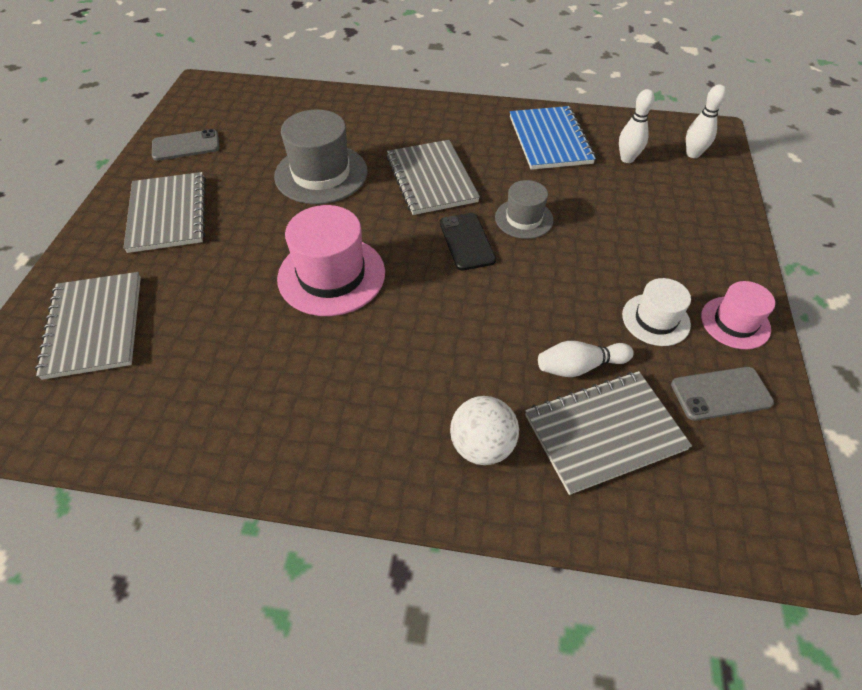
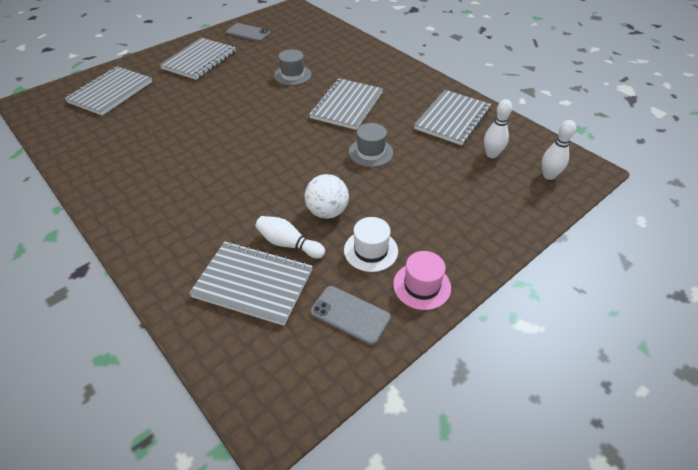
camera: 40 degrees right, 5 degrees down
grey hat [274,109,368,204] -> grey hat [274,49,312,85], size x0.59
pink hat [277,205,385,316] -> none
black phone [440,213,496,270] -> none
white ball [450,396,519,465] -> white ball moved to [304,174,349,219]
blue notebook [510,106,596,170] -> grey notebook [414,90,491,145]

